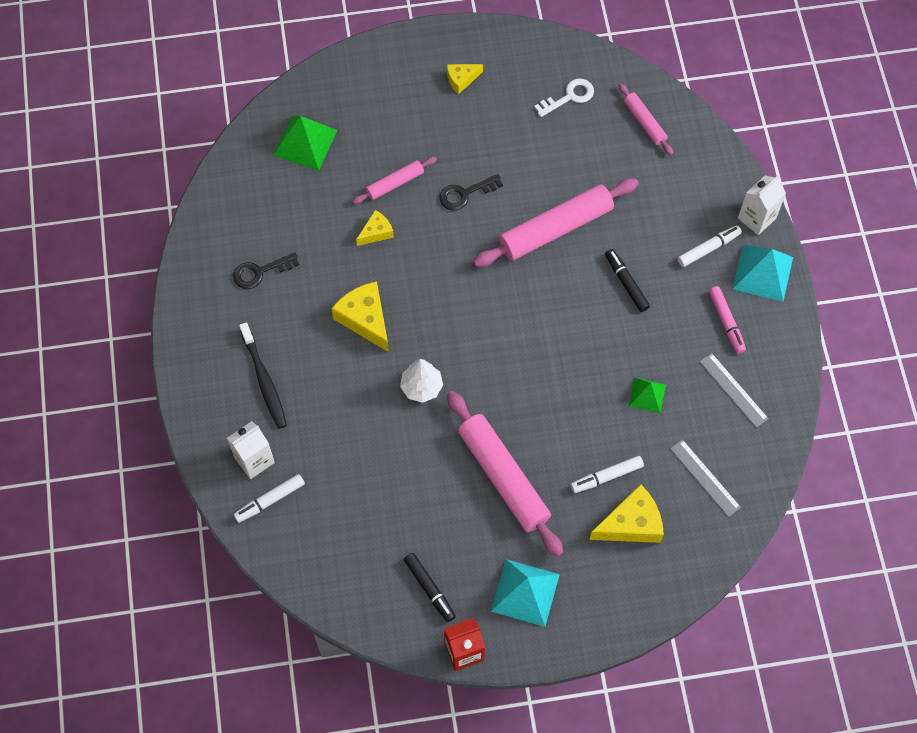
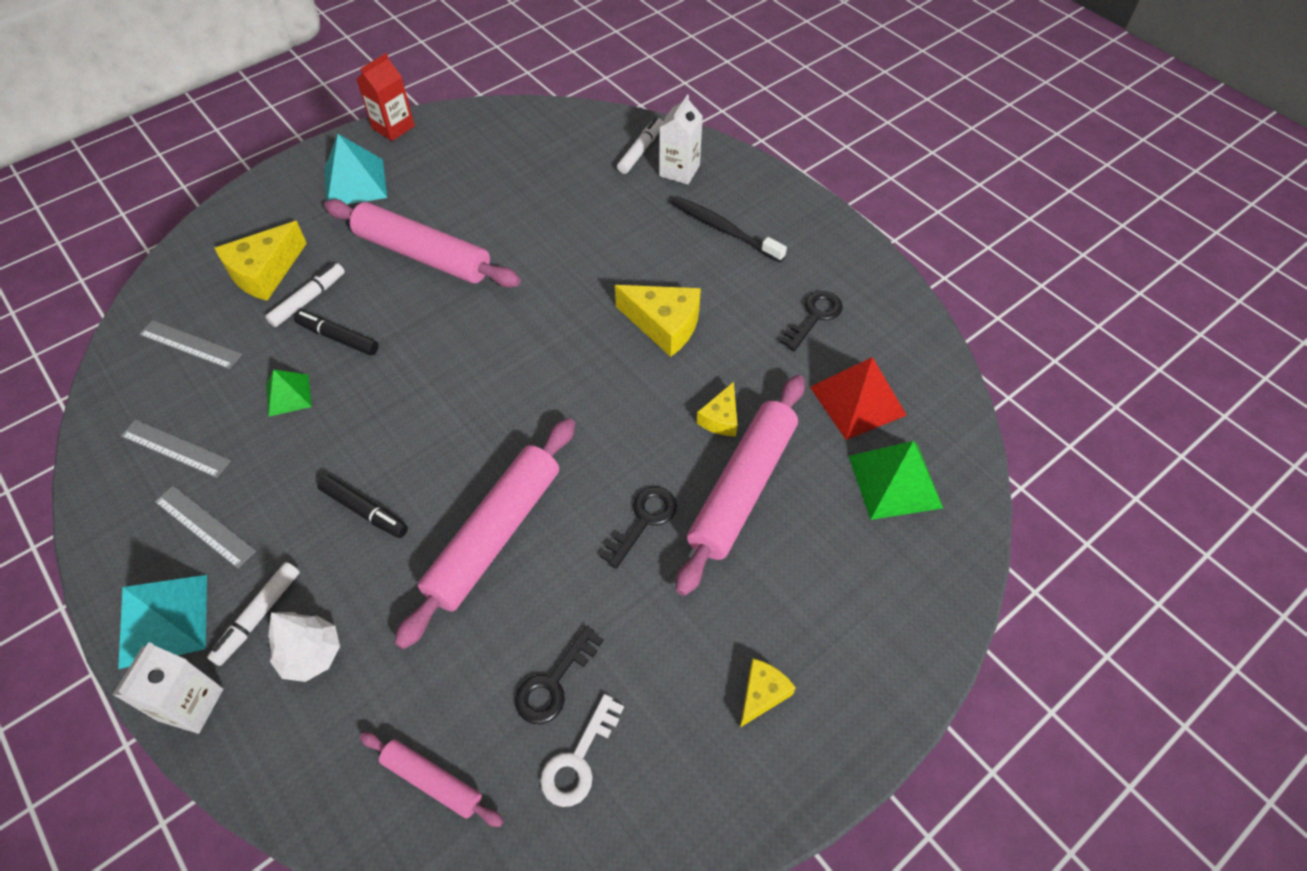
camera: 150 degrees right, 10 degrees down
pink rolling pin [353,157,437,204] -> pink rolling pin [676,375,805,596], size x1.93
white tree [400,359,443,403] -> white tree moved to [268,612,340,682]
black marker [404,553,456,622] -> black marker moved to [294,311,379,356]
pink marker [709,286,746,354] -> grey ruler [154,486,256,568]
none -> black key [515,626,603,724]
none -> red pyramid [810,357,907,440]

